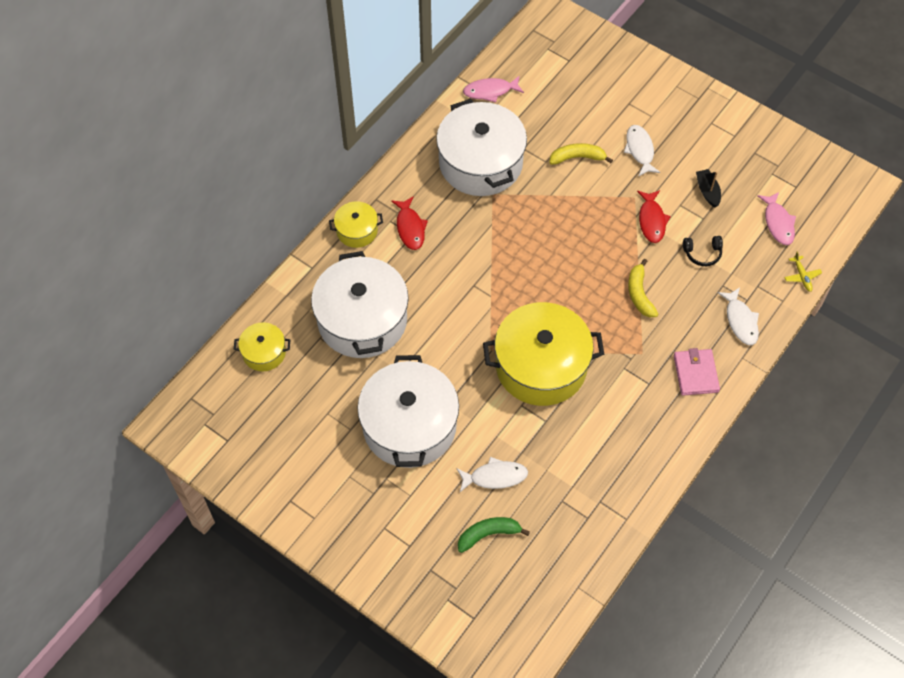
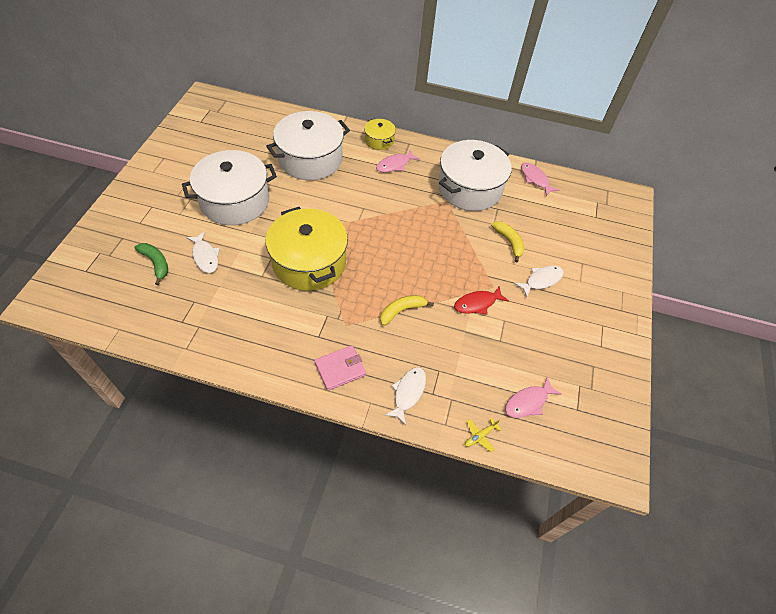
camera: 65 degrees right, 5 degrees down
yellow pot [234,322,290,371] -> none
red fish [391,196,428,250] -> pink fish [376,149,420,172]
black headphones [683,236,723,266] -> none
black boat [696,169,721,208] -> none
white fish [718,287,759,345] -> white fish turned 150 degrees clockwise [384,367,426,425]

